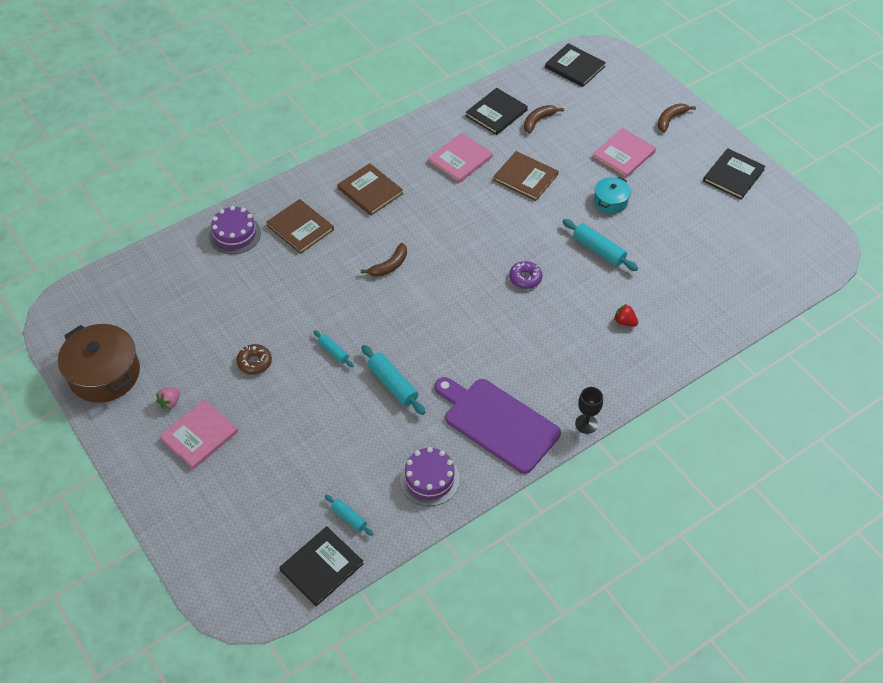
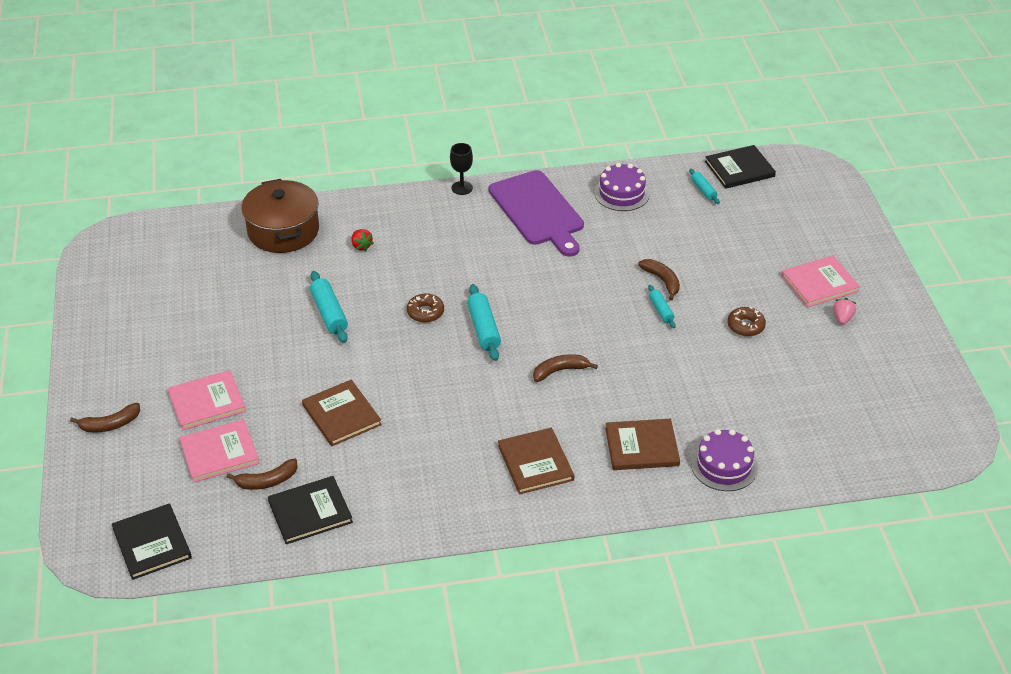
camera: 155 degrees left, 10 degrees down
brown pot [58,324,140,403] -> brown pot moved to [241,179,319,253]
pink strawberry [156,387,180,410] -> pink strawberry turned 45 degrees counterclockwise [833,298,856,325]
brown book [266,199,334,254] -> brown book turned 75 degrees counterclockwise [605,419,680,470]
turquoise rolling pin [361,345,425,415] -> turquoise rolling pin moved to [467,284,501,361]
pink book [428,133,493,183] -> pink book moved to [179,419,259,483]
purple donut [509,261,542,289] -> brown donut [407,293,444,323]
turquoise pot [594,177,631,214] -> none
black book [703,148,766,200] -> none
none -> brown banana [638,259,680,301]

